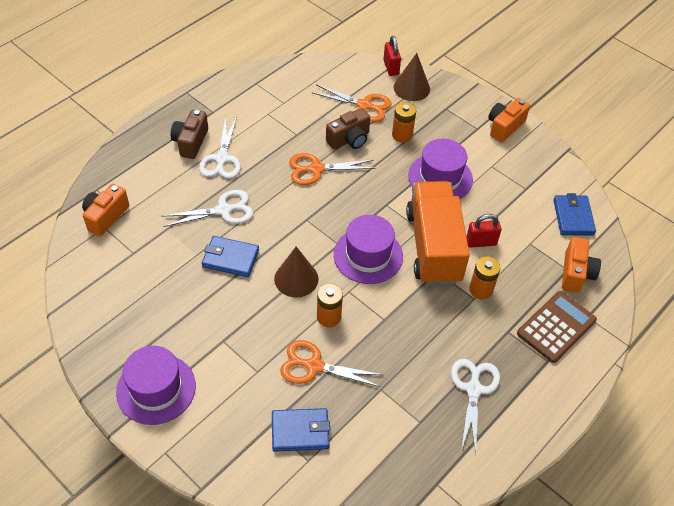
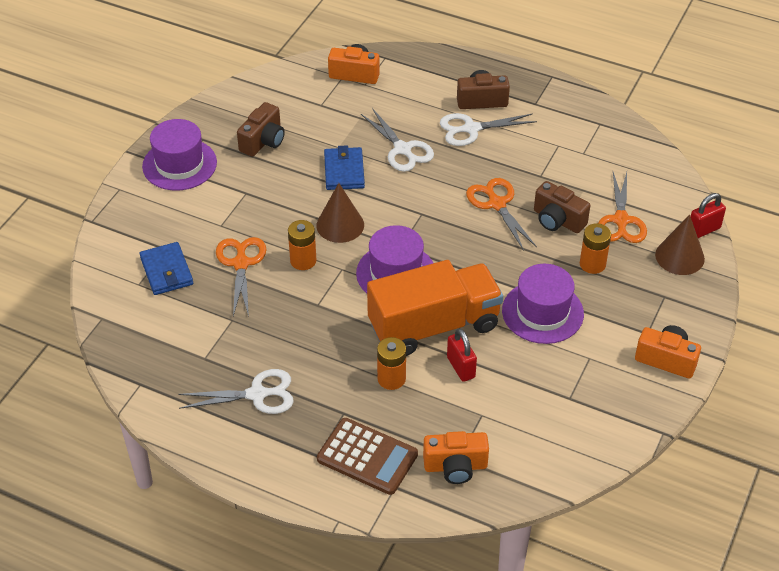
camera: 75 degrees right, 5 degrees down
blue wallet [553,193,596,236] -> none
none -> brown camera [237,102,285,157]

